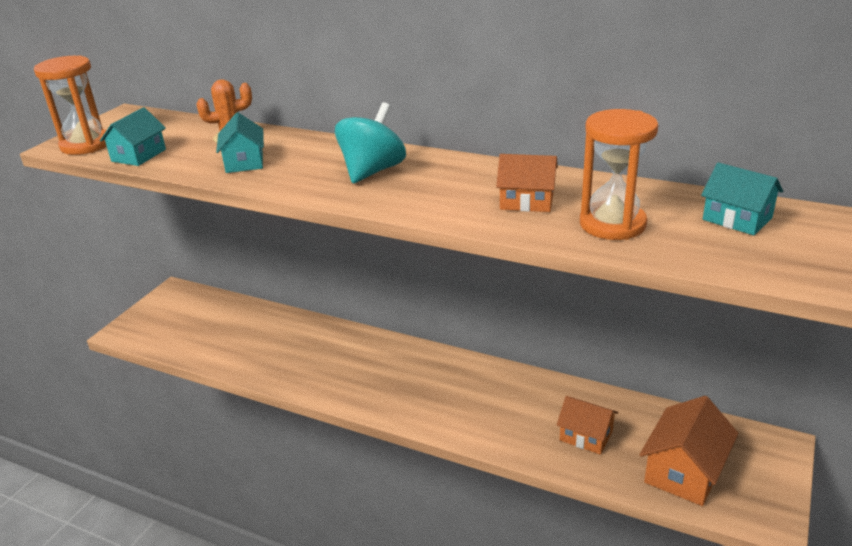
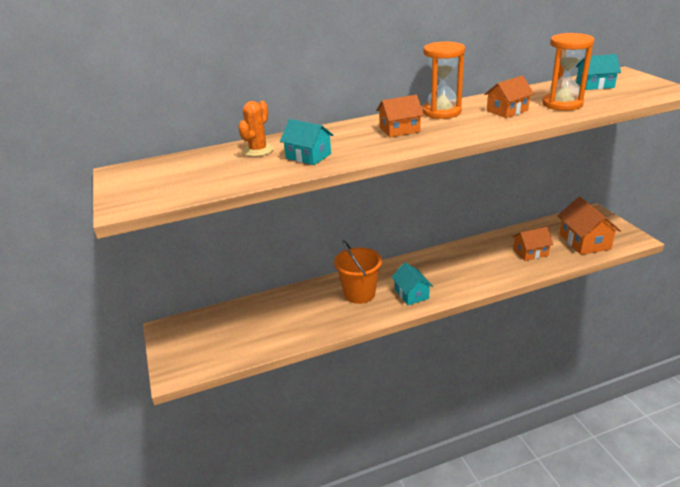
camera: 45 degrees left, 0 degrees up
orange hourglass [34,55,107,155] -> orange hourglass moved to [422,42,465,119]
turquoise house [100,107,166,166] -> turquoise house moved to [391,263,433,305]
turquoise spinning top [335,102,406,184] -> orange house [376,95,424,137]
none -> orange bucket [334,240,382,304]

